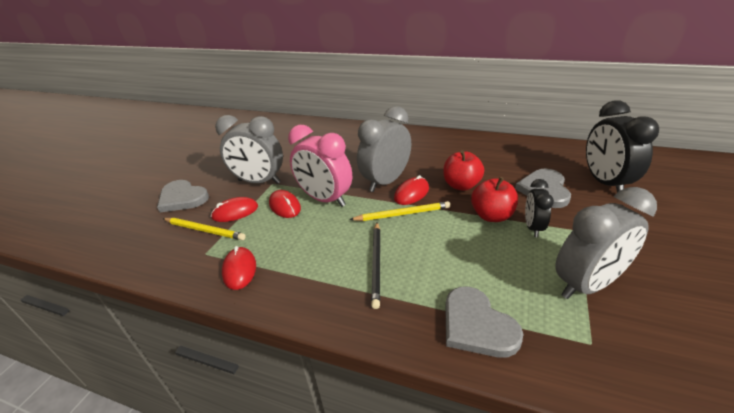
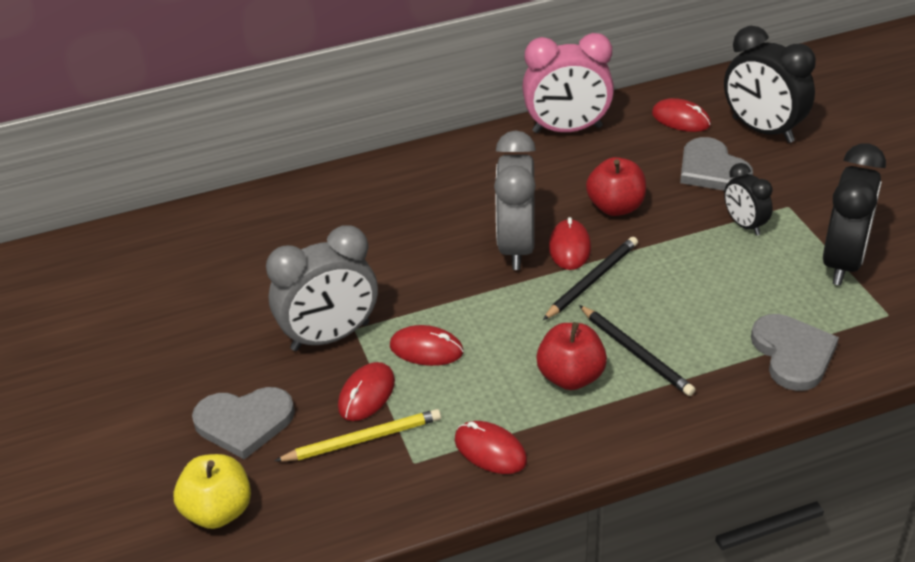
camera: 40 degrees left, 5 degrees up
pink clock [288,125,352,207] -> pink clock moved to [522,33,614,133]
yellow pencil [349,201,450,221] -> black pencil [543,237,638,320]
grey heart [445,286,523,358] -> grey heart turned 120 degrees counterclockwise [751,314,839,391]
red apple [471,177,518,222] -> red apple moved to [536,322,607,390]
grey clock [555,187,657,299] -> black clock [823,143,886,286]
none -> yellow apple [173,454,251,529]
none -> red mouse [652,98,711,132]

